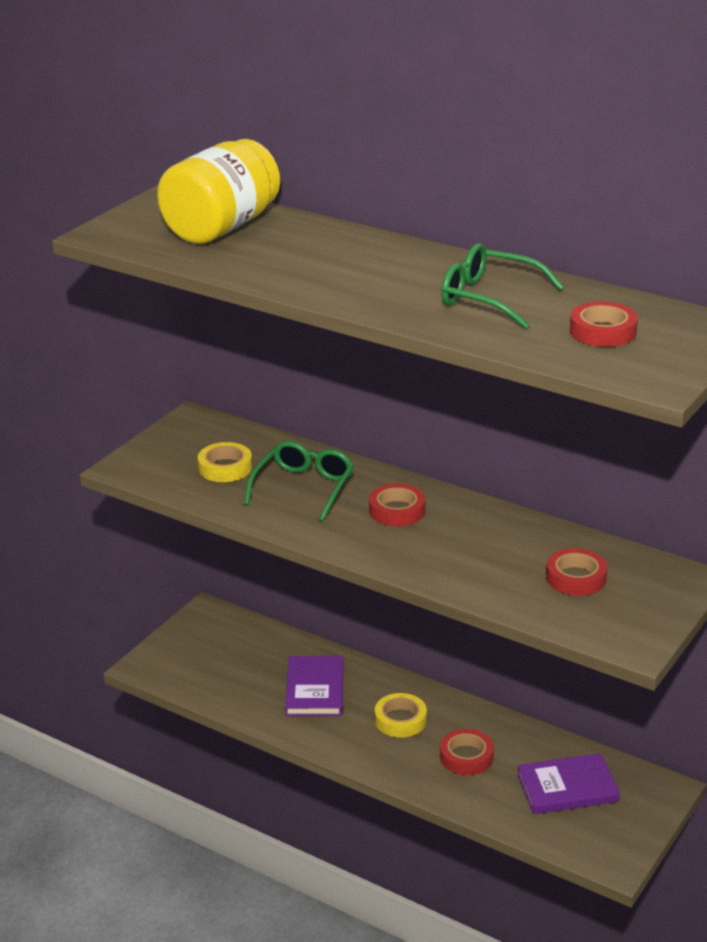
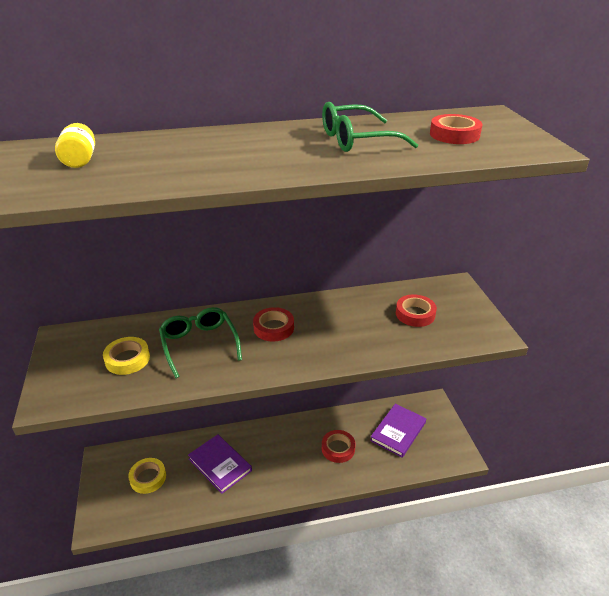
camera: 45 degrees left, 5 degrees up
yellow jar [157,139,280,244] -> yellow jar [55,123,95,168], size x0.43
yellow tape [375,693,427,738] -> yellow tape moved to [128,458,166,494]

